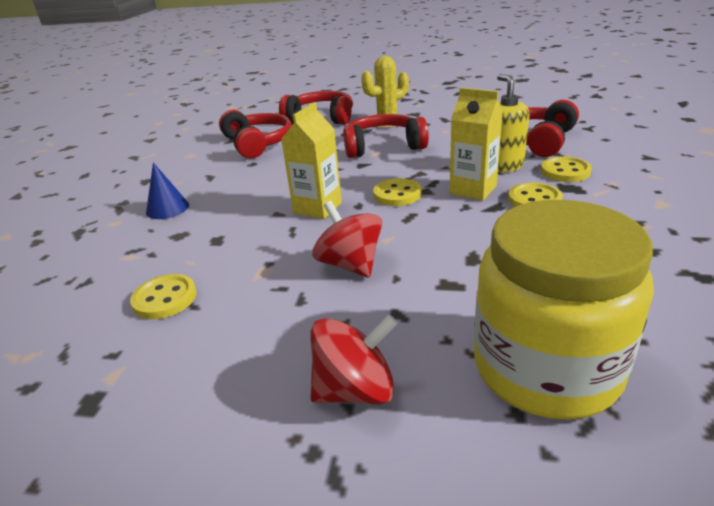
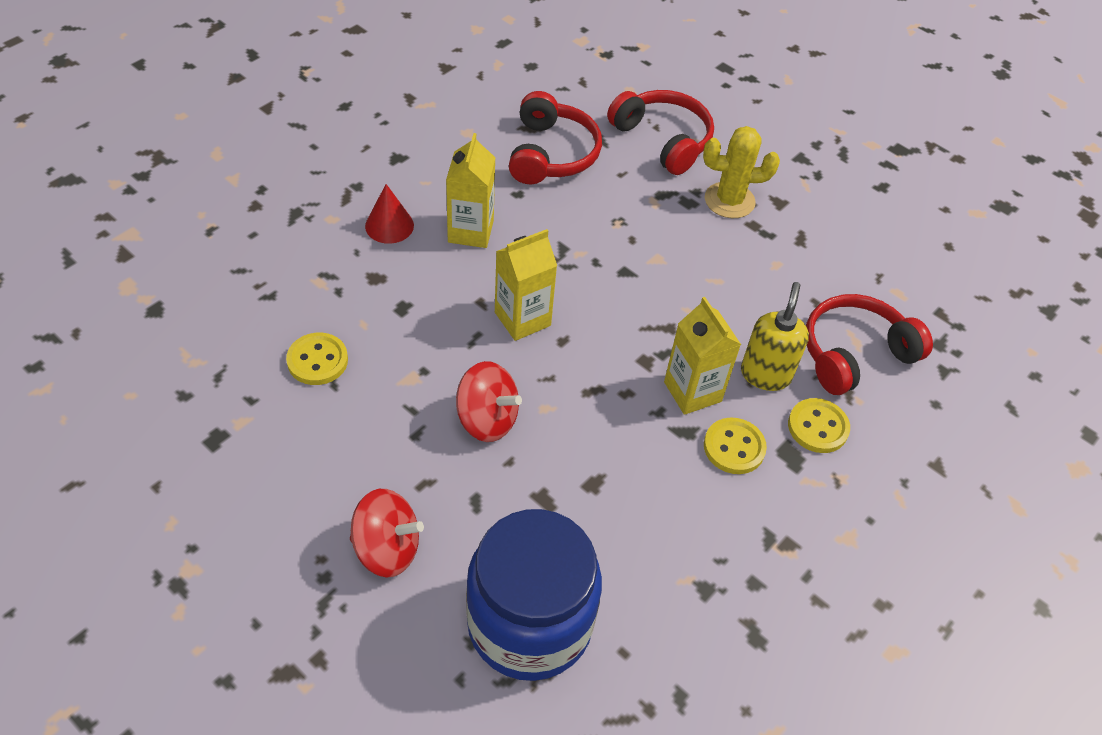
camera: 25 degrees right, 20 degrees up
blue cone [146,162,189,219] -> red cone [365,184,414,244]
red spinning top [312,201,382,278] -> red spinning top turned 120 degrees clockwise [456,361,522,442]
red headphones [343,114,429,158] -> none
yellow button [373,178,422,206] -> none
yellow jar [474,200,654,420] -> blue jar [466,509,602,681]
none -> yellow carton [446,133,495,248]

